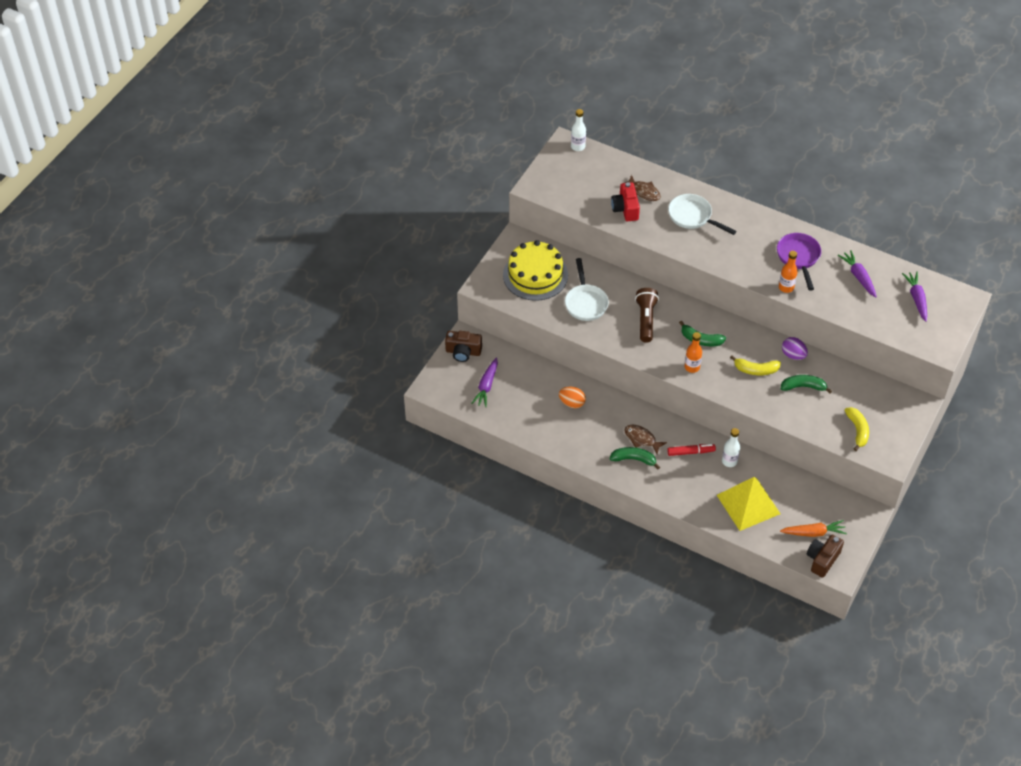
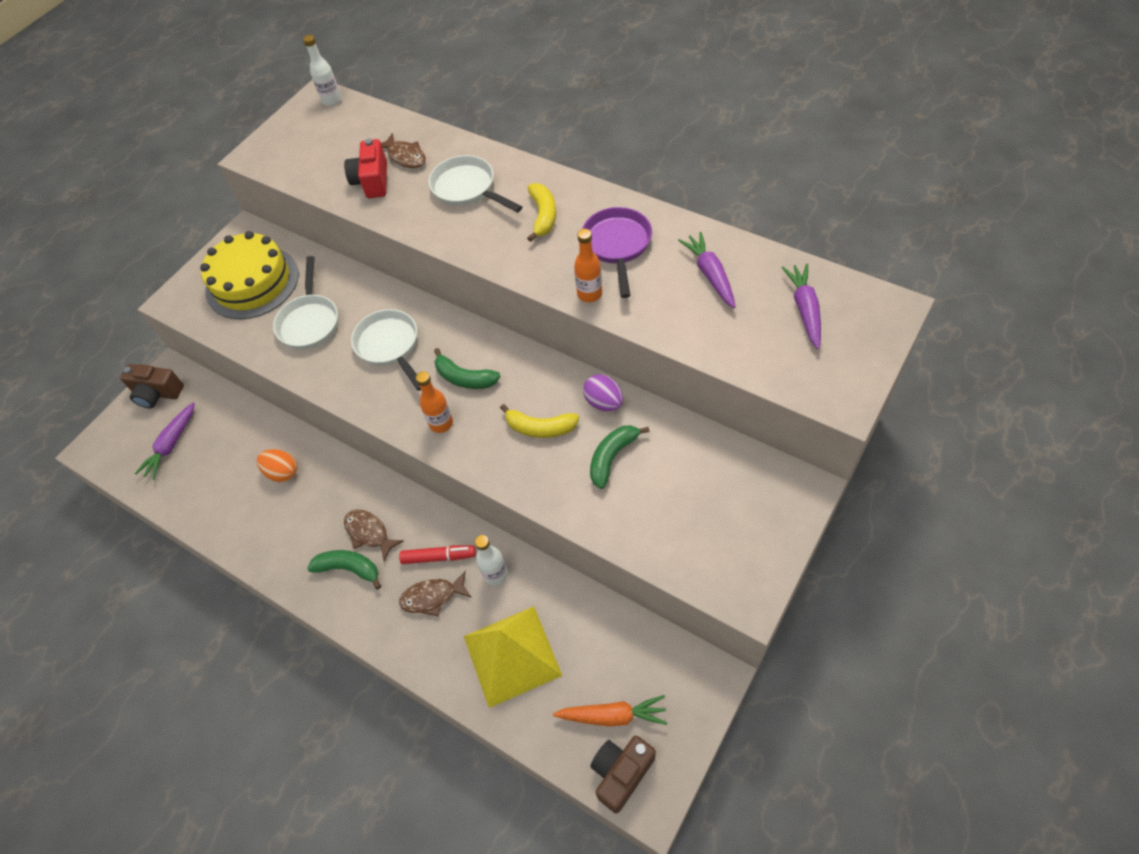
camera: 10 degrees right, 5 degrees up
brown flashlight [635,288,659,342] -> white pan [351,309,421,391]
green banana [781,375,832,394] -> green banana turned 60 degrees counterclockwise [590,425,650,489]
yellow banana [845,407,869,451] -> yellow banana moved to [527,183,556,242]
none -> brown fish [399,571,472,617]

